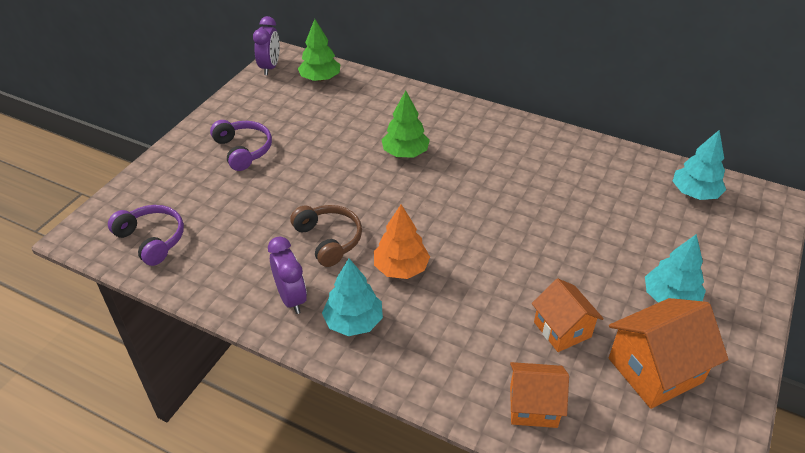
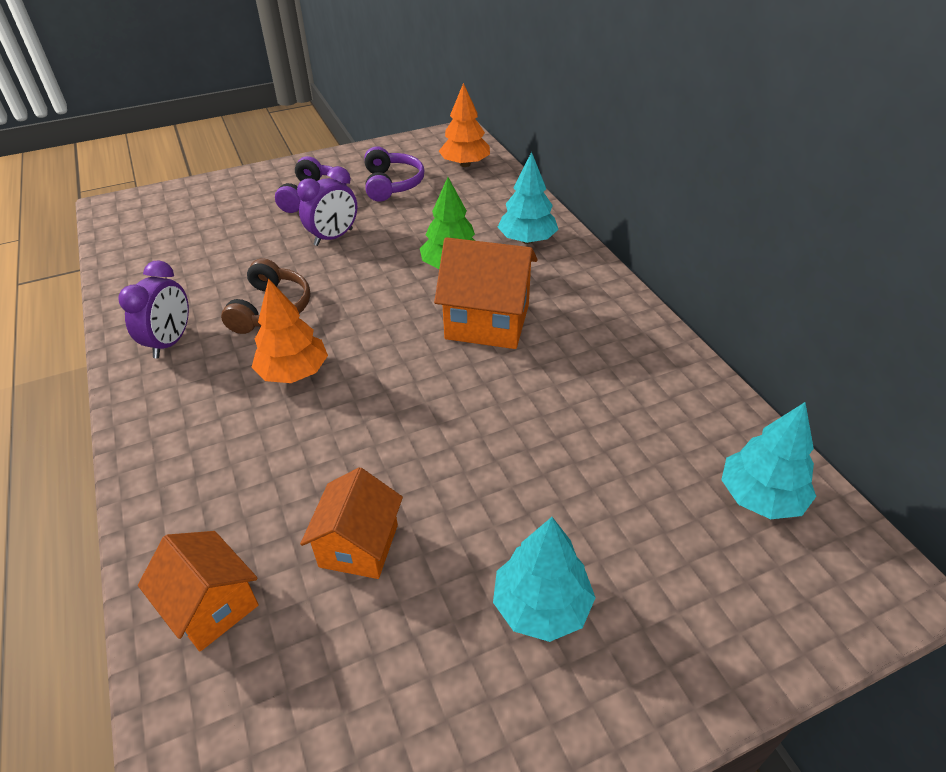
camera: 40 degrees right, 0 degrees up
purple headphones [108,205,184,266] -> purple headphones moved to [364,146,424,202]
purple clock [253,16,280,75] -> purple clock moved to [297,166,357,246]
green tree [298,19,340,82] -> orange tree [439,83,490,167]
turquoise tree [322,259,383,336] -> turquoise tree moved to [498,152,558,244]
orange house [609,298,728,409] -> orange house moved to [434,237,538,349]

